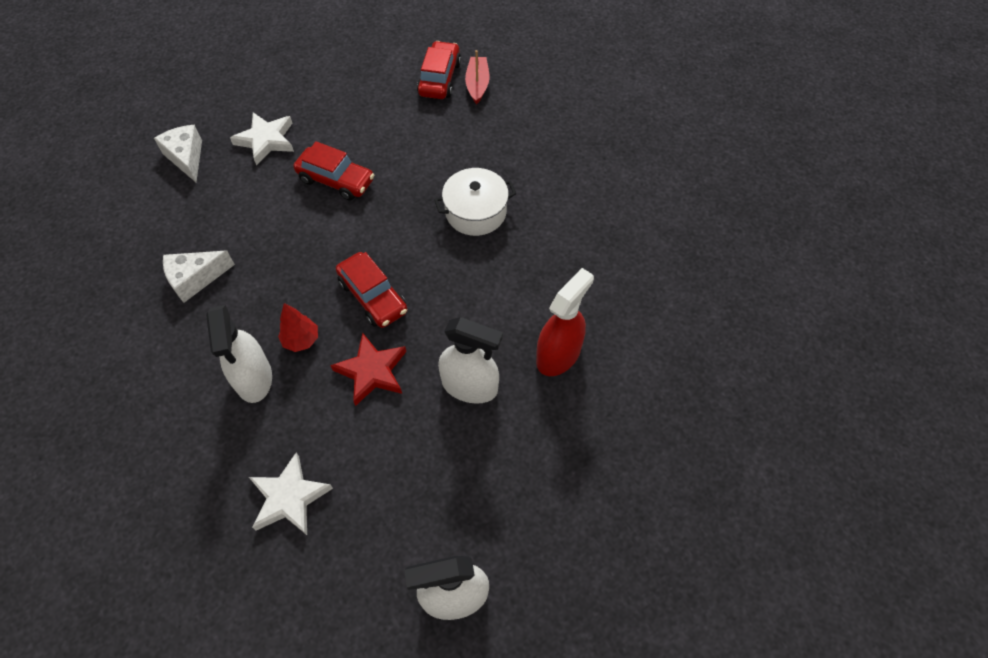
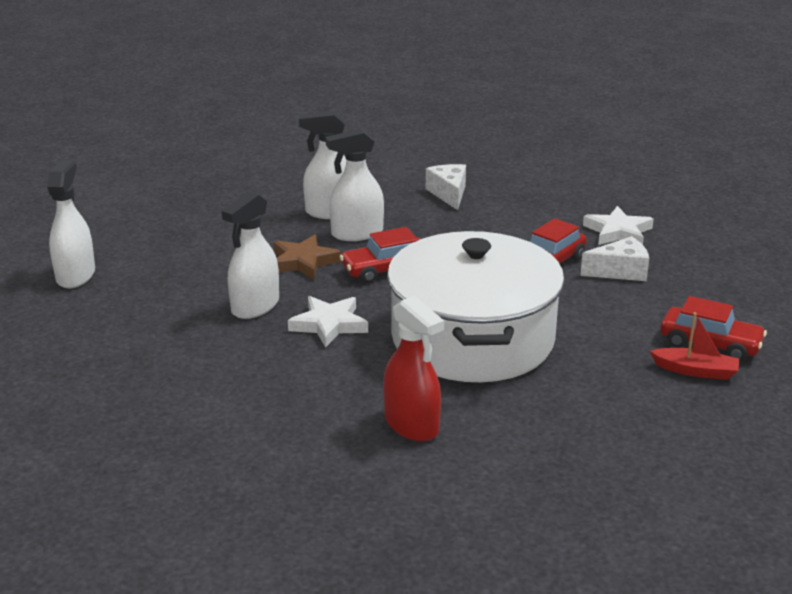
camera: 105 degrees right, 30 degrees down
white cheese [154,125,202,182] -> white cheese moved to [580,236,649,281]
white star [249,453,333,535] -> white star moved to [288,296,368,348]
red tree [278,303,318,352] -> white spray bottle [326,129,384,241]
red star [330,333,406,406] -> brown star [274,235,342,280]
white pot [434,168,516,236] -> white pot [387,231,564,382], size x2.18
red spray bottle [536,268,594,376] -> red spray bottle moved to [383,296,444,441]

